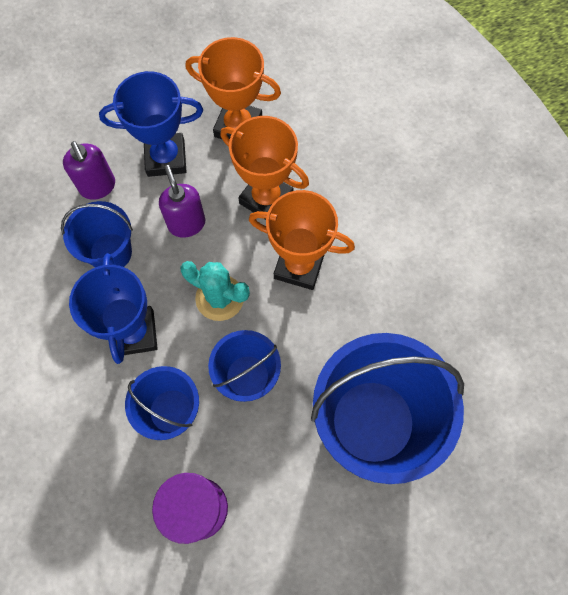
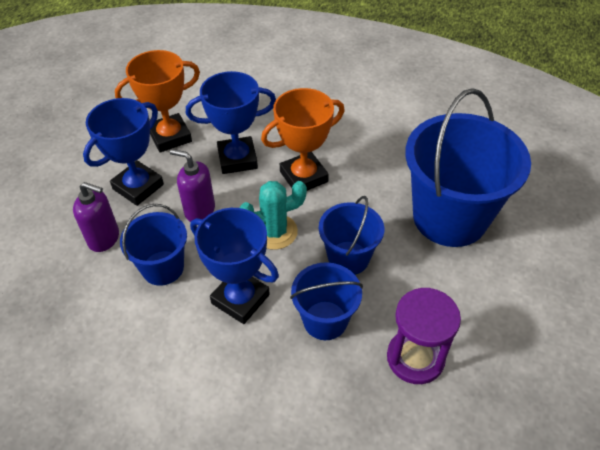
camera: 45 degrees left, 20 degrees down
orange trophy [220,116,309,220] -> blue trophy [186,71,276,174]

